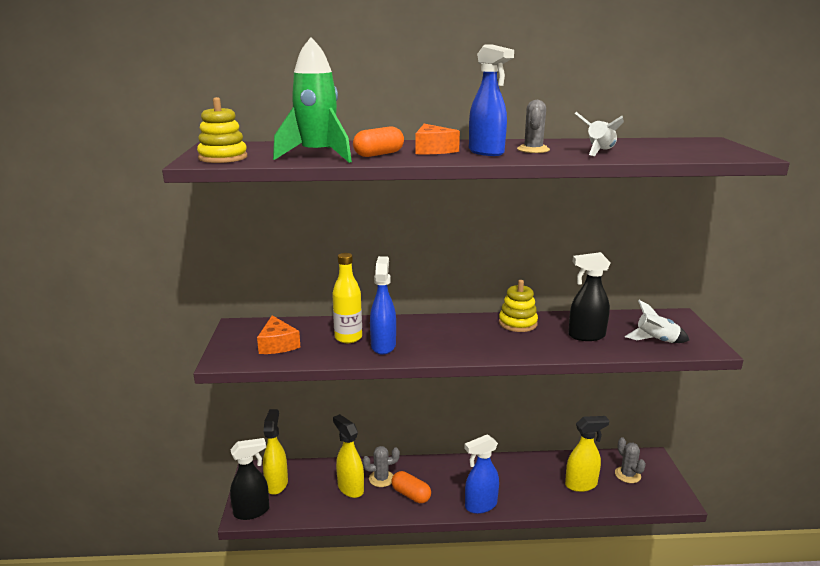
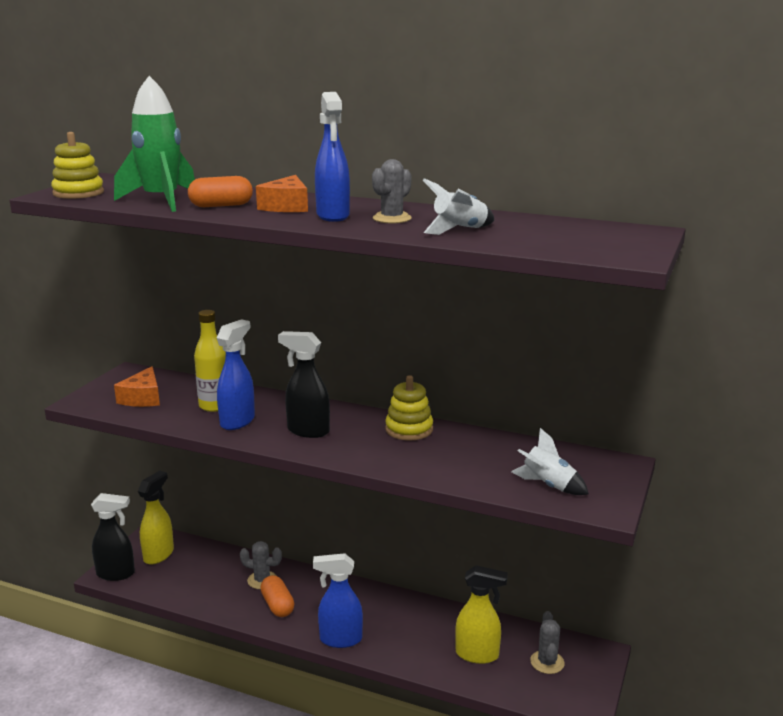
camera: 25 degrees right, 0 degrees up
yellow spray bottle [333,414,364,498] -> none
black spray bottle [568,252,611,341] -> black spray bottle moved to [278,331,330,438]

